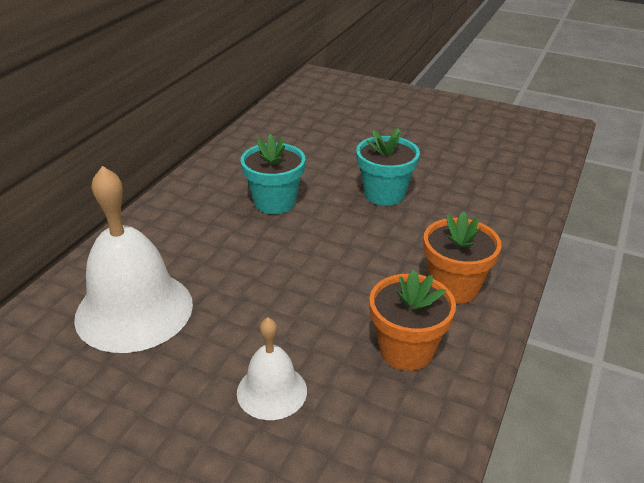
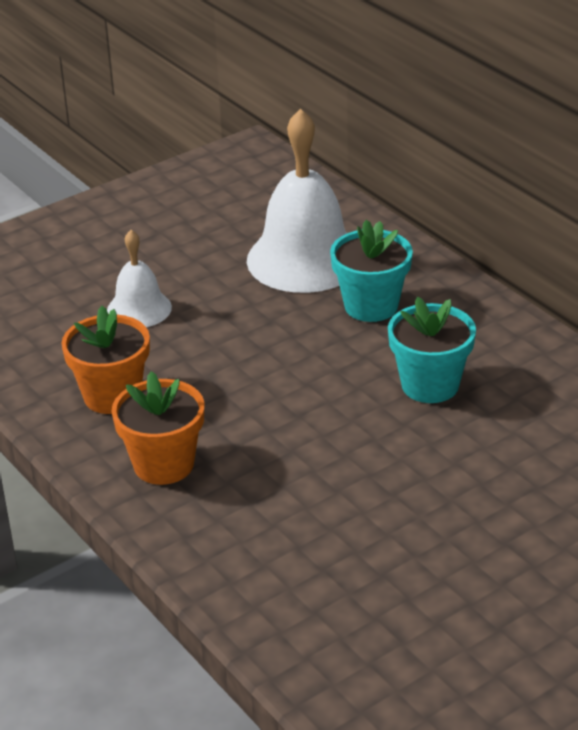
camera: 120 degrees right, 0 degrees up
turquoise flower pot [356,128,420,206] -> turquoise flower pot moved to [330,220,413,322]

